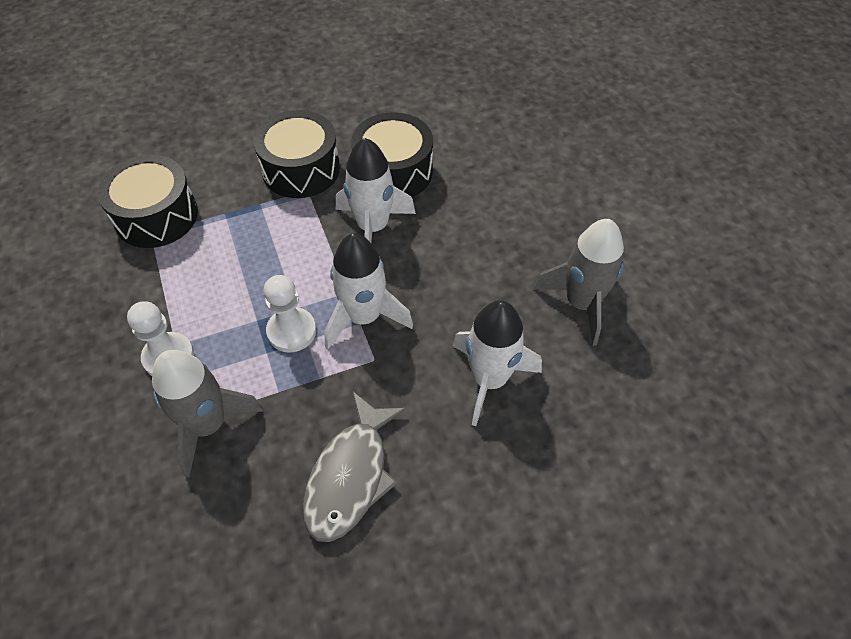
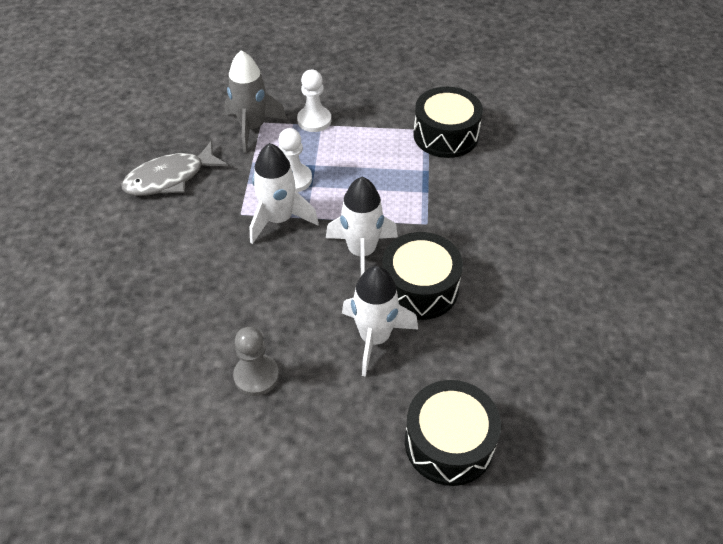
camera: 115 degrees right, 5 degrees down
black drum [253,110,340,198] -> black drum moved to [405,380,501,486]
grey fish [303,392,407,542] -> grey fish turned 75 degrees counterclockwise [121,141,228,196]
white rocket [453,300,542,426] -> white rocket moved to [342,265,418,377]
grey rocket [533,219,624,346] -> none
none -> grey pawn [233,327,279,396]

